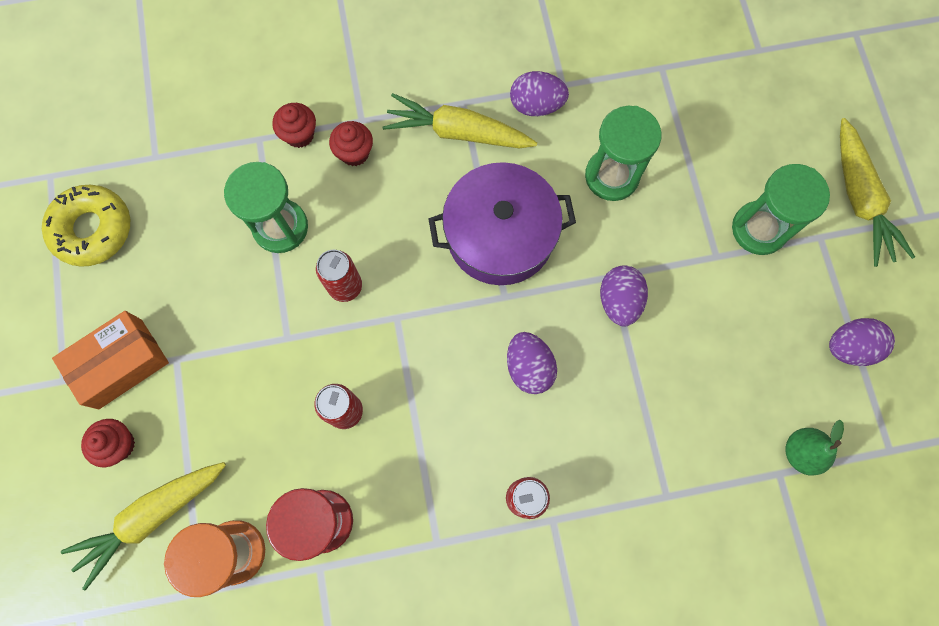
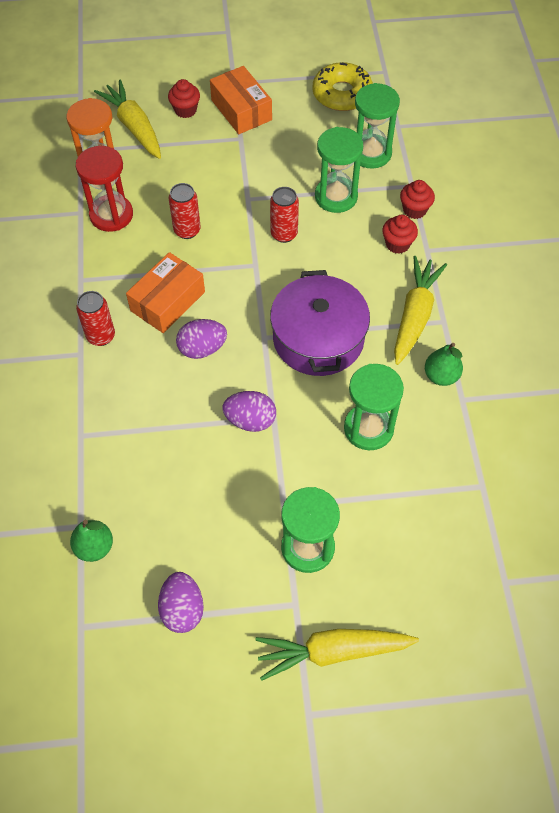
camera: 95 degrees right, 15 degrees down
purple egg [510,71,569,116] -> green pear [425,343,463,386]
none -> orange box [126,252,205,333]
none -> green hourglass [355,83,400,169]

